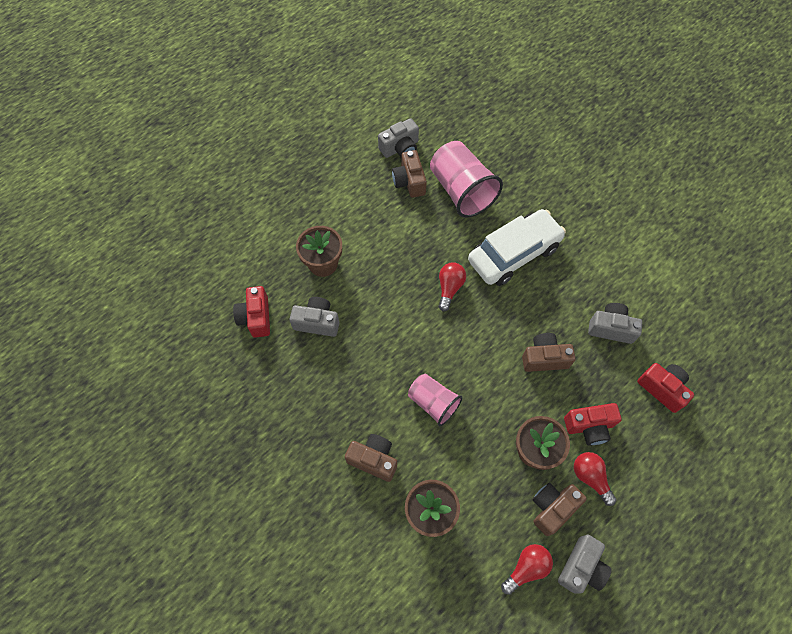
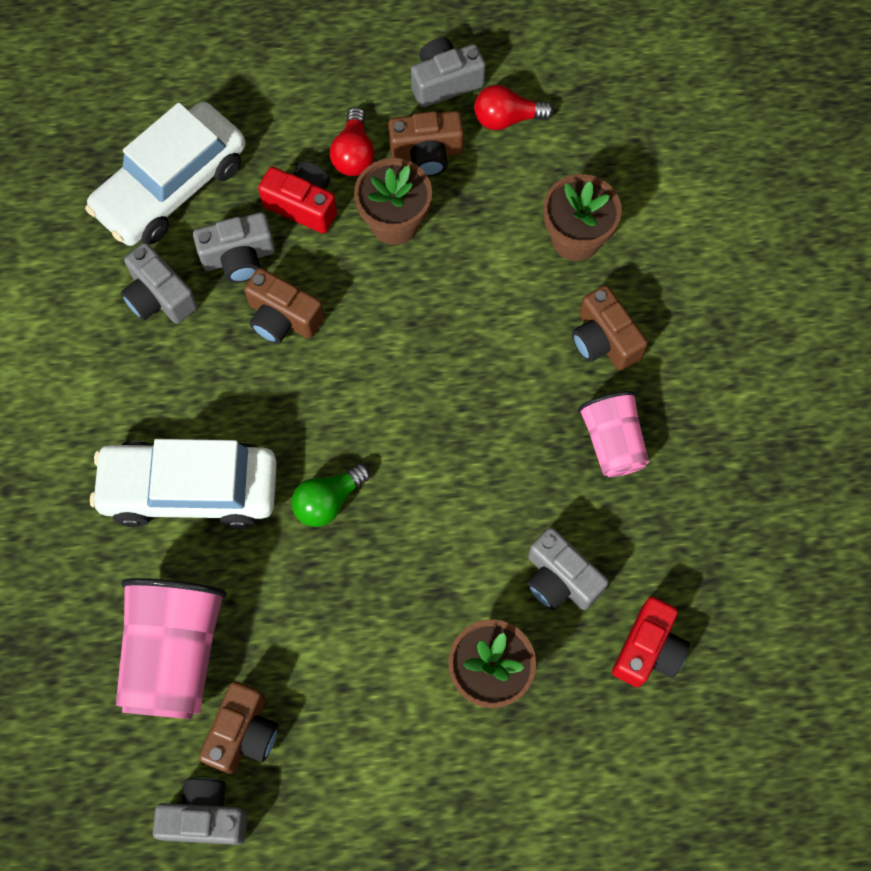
camera: 145 degrees left, 5 degrees up
pink cup [408,374,462,426] -> pink cup moved to [578,391,649,477]
red light bulb [439,262,466,312] -> green light bulb [292,464,370,527]
red camera [637,363,694,413] -> white car [85,102,245,246]
none -> grey camera [193,212,275,283]

